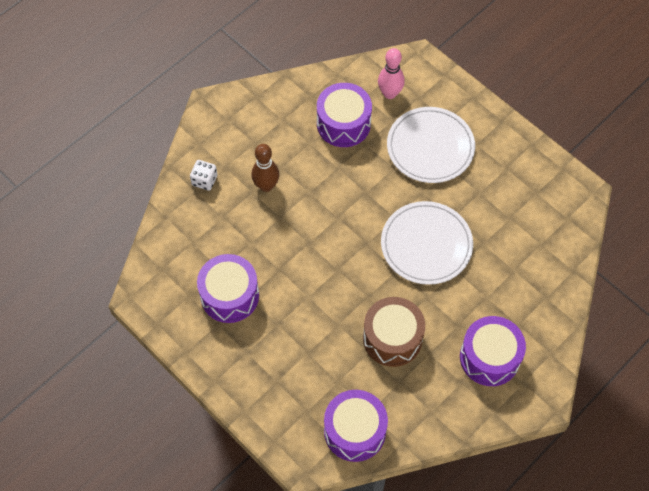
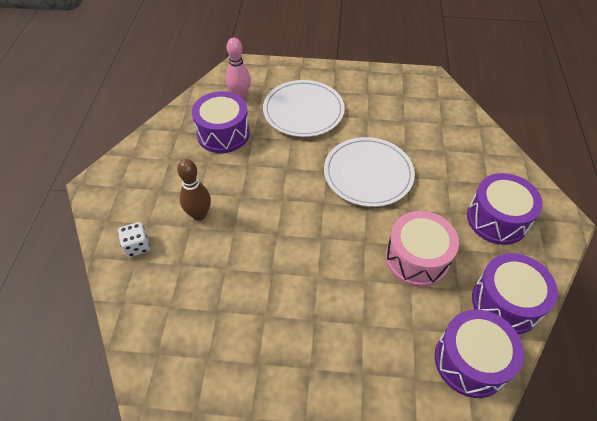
camera: 40 degrees left, 10 degrees down
purple drum [197,254,259,323] -> purple drum moved to [472,253,558,335]
brown drum [363,297,425,367] -> pink drum [385,211,459,287]

